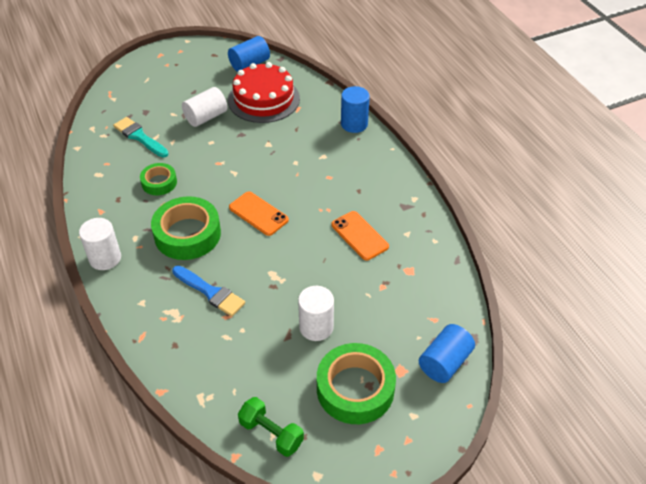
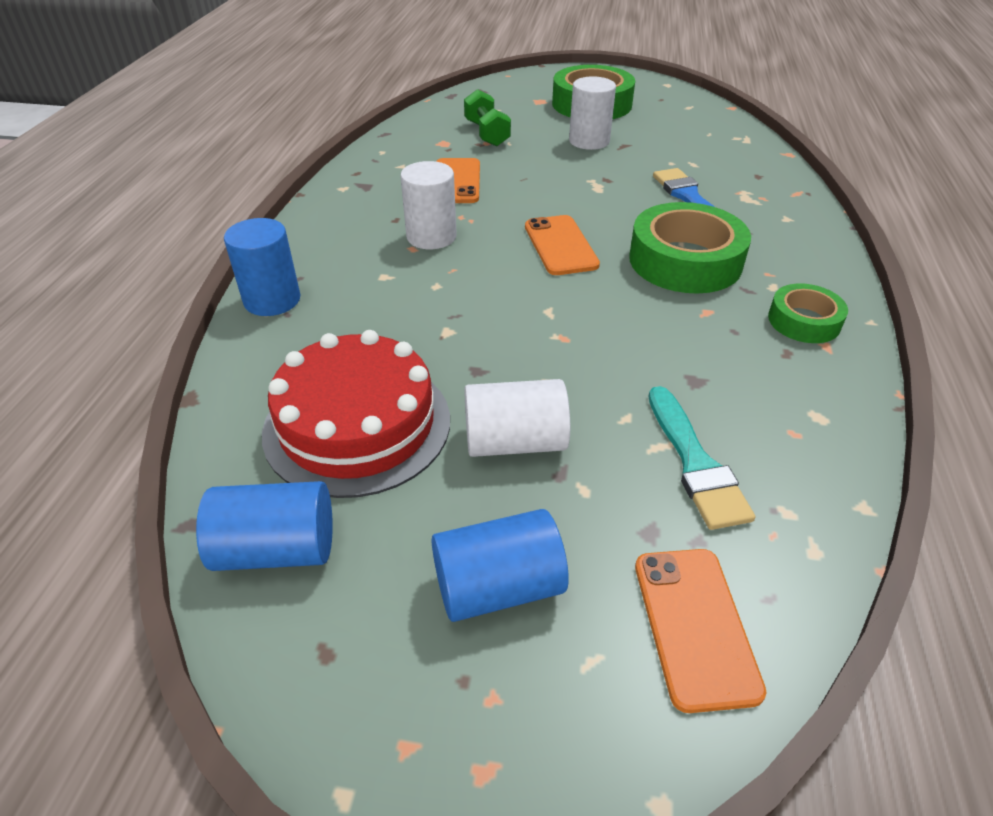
camera: 145 degrees left, 5 degrees down
white cylinder [79,218,121,270] -> white cylinder moved to [400,161,457,249]
green tape [140,163,177,195] -> green tape moved to [768,283,848,343]
green dumbbell [238,397,304,457] -> green dumbbell moved to [464,89,511,147]
blue cylinder [419,324,475,383] -> blue cylinder moved to [432,509,569,622]
none -> orange phone [635,549,766,713]

